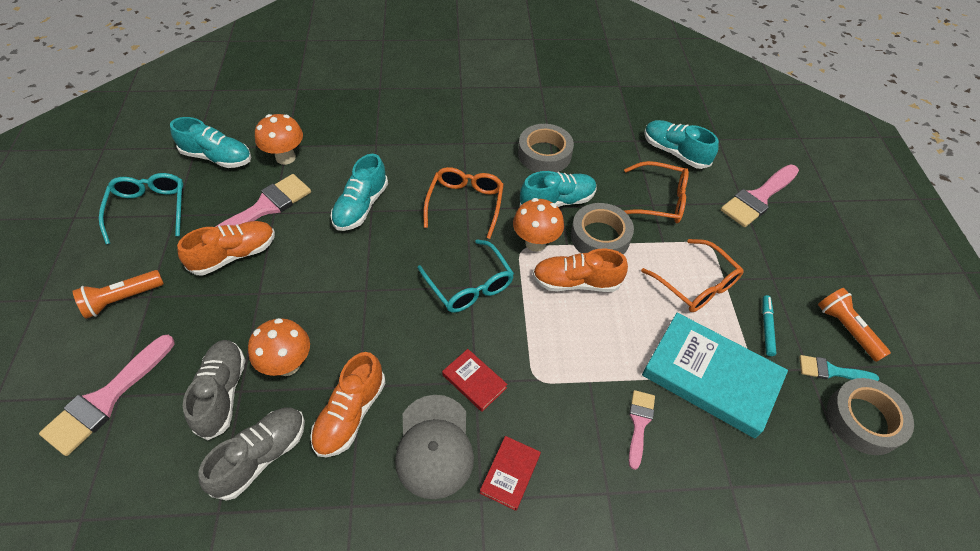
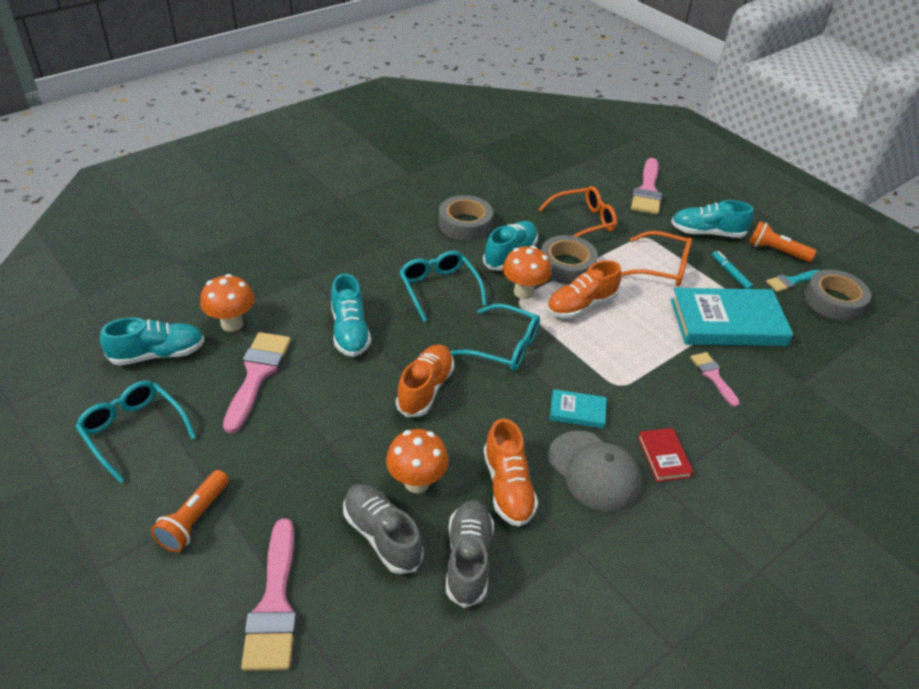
camera: 35 degrees left, 10 degrees down
orange shoe [177,221,275,275] -> orange shoe moved to [396,344,454,417]
orange glasses [423,167,504,239] -> turquoise glasses [399,251,487,322]
red book [442,349,508,412] -> turquoise book [549,389,607,429]
turquoise shoe [644,120,719,169] -> turquoise shoe moved to [671,200,754,238]

